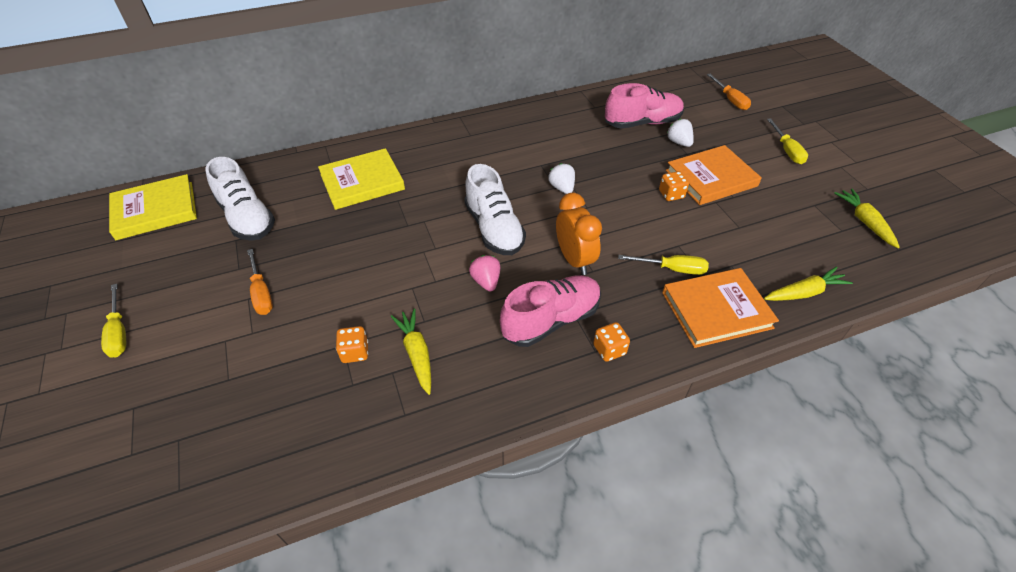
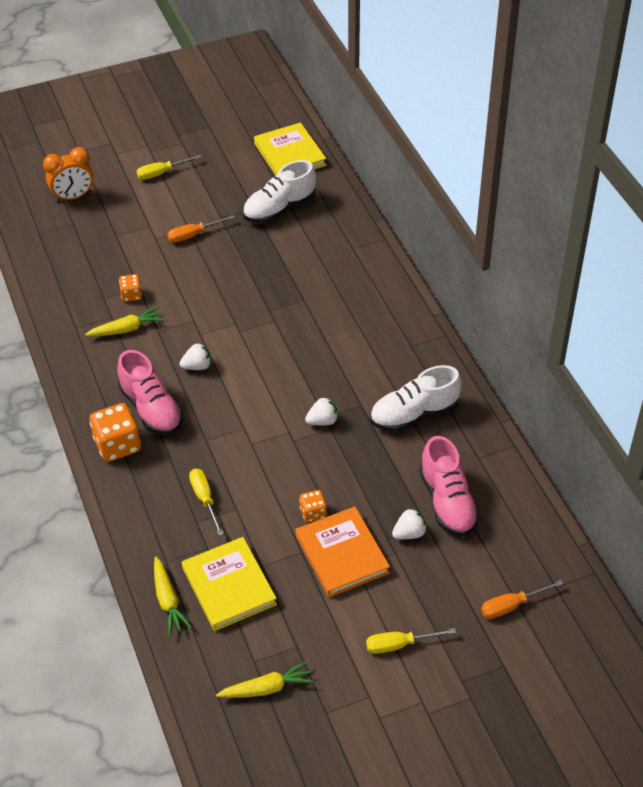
camera: 90 degrees right, 0 degrees up
yellow book [318,148,405,210] -> yellow book moved to [182,537,277,631]
white shoe [464,164,526,255] -> white shoe moved to [370,365,462,432]
pink strawberry [469,255,500,292] -> white strawberry [179,344,211,370]
orange clock [556,193,602,275] -> orange clock moved to [43,147,94,202]
orange dice [593,322,630,362] -> orange dice [90,403,141,462], size x1.81
yellow screwdriver [618,255,709,275] -> yellow screwdriver turned 150 degrees clockwise [189,469,224,536]
orange book [662,268,779,348] -> none

